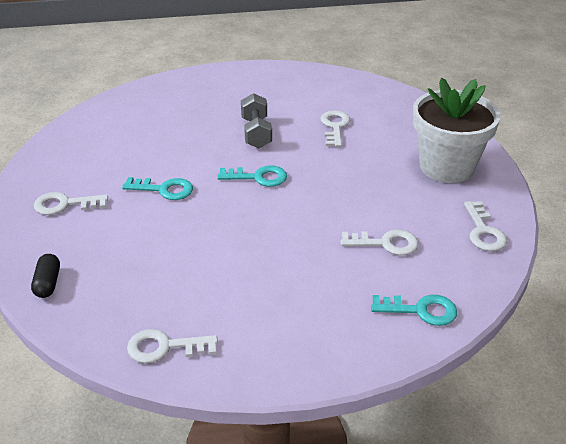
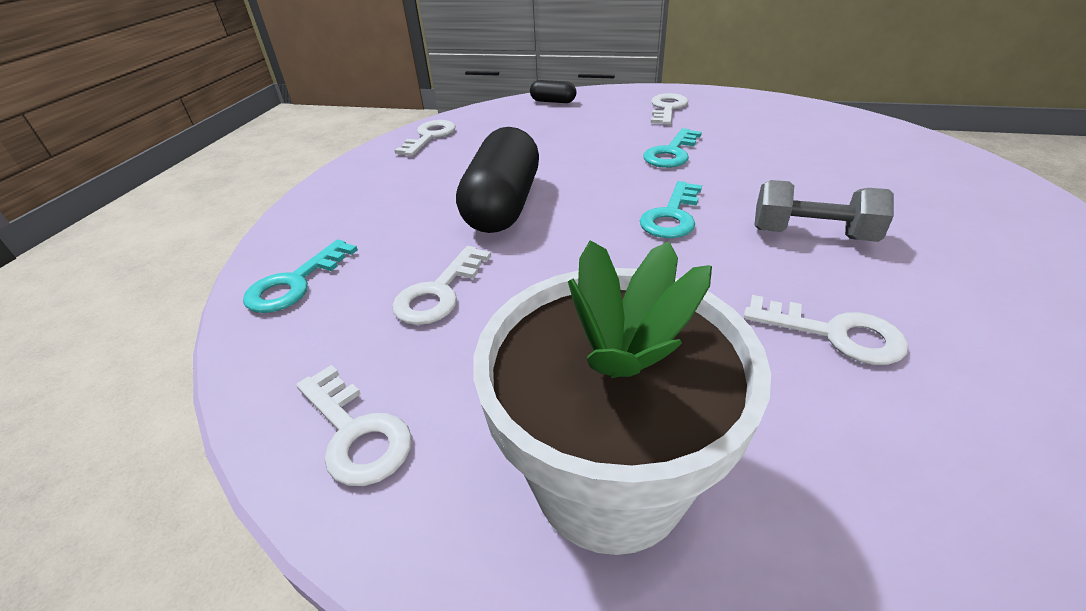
camera: 115 degrees right, 0 degrees up
white key [464,201,507,251] -> white key turned 150 degrees counterclockwise [296,365,412,486]
none -> black capsule [456,127,539,233]

